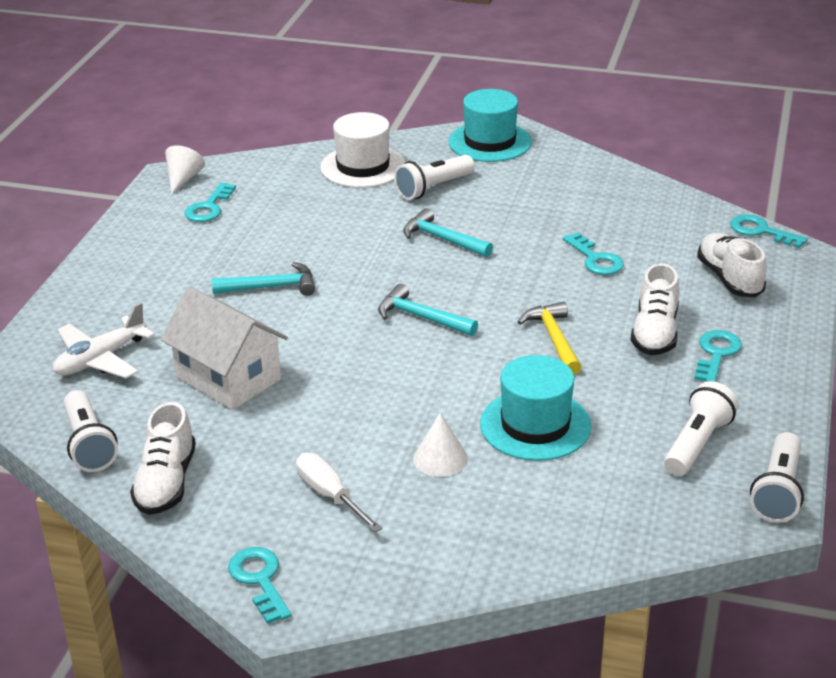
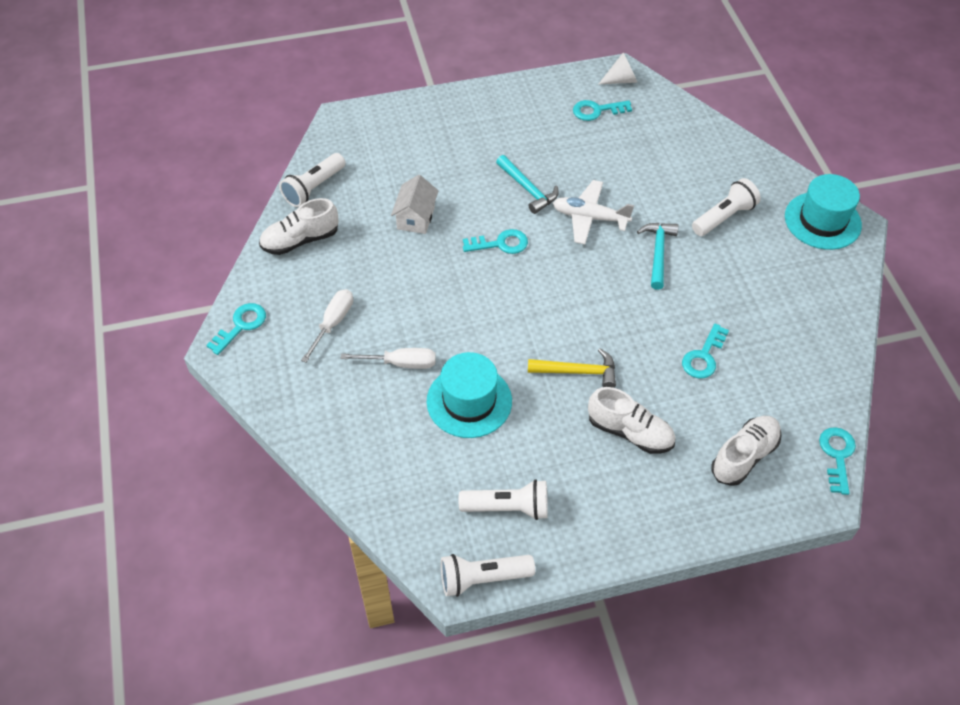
camera: 60 degrees right, 20 degrees up
white plane [53,302,155,378] -> white plane moved to [553,180,634,244]
white house [160,287,288,410] -> white house [391,175,439,234], size x0.63
white hat [320,112,405,188] -> none
turquoise hammer [378,284,478,336] -> none
white flashlight [394,155,474,200] -> white flashlight turned 120 degrees clockwise [692,178,761,236]
white cone [413,412,468,477] -> white screwdriver [341,348,436,369]
yellow hammer [518,302,582,375] -> yellow hammer turned 45 degrees clockwise [528,348,616,388]
white shoe [631,263,679,355] -> white shoe turned 135 degrees counterclockwise [588,387,675,454]
turquoise key [694,330,742,382] -> turquoise key moved to [463,229,528,254]

